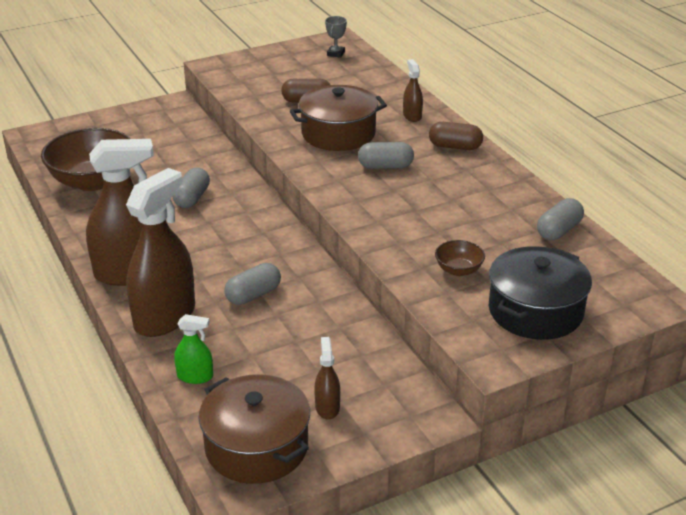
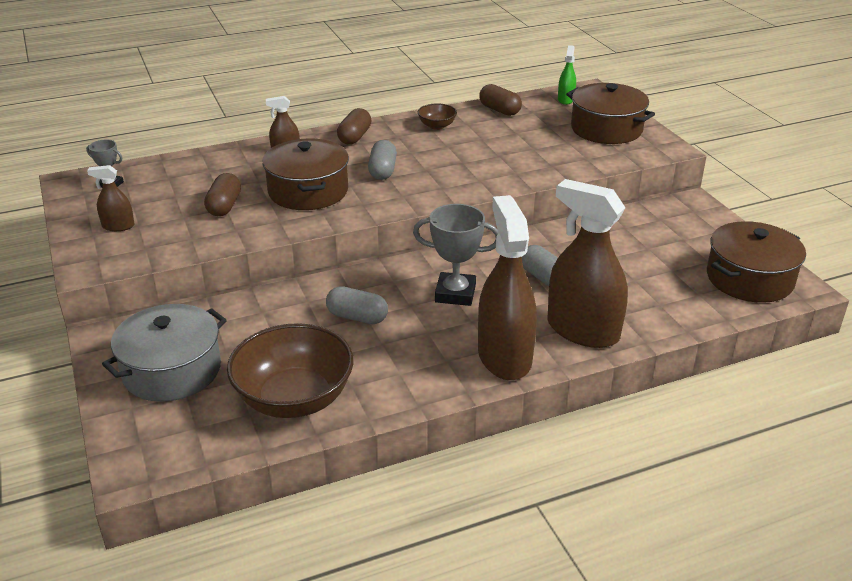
camera: 85 degrees left, 0 degrees up
green spray bottle [174,314,213,384] -> green spray bottle moved to [558,45,576,105]
brown spray bottle [314,337,340,419] -> brown spray bottle moved to [87,165,135,231]
brown bowl [435,240,485,276] -> brown bowl moved to [418,103,457,130]
black pot [489,246,592,340] -> brown pot [566,83,655,144]
grey capsule [537,198,584,240] -> brown capsule [479,84,522,116]
none -> grey pot [102,304,227,402]
none -> grey trophy [413,204,498,306]

